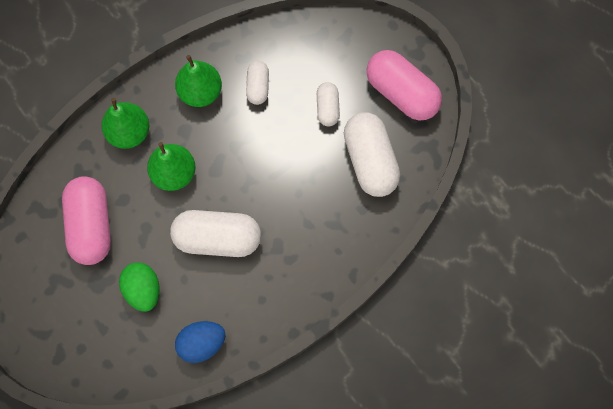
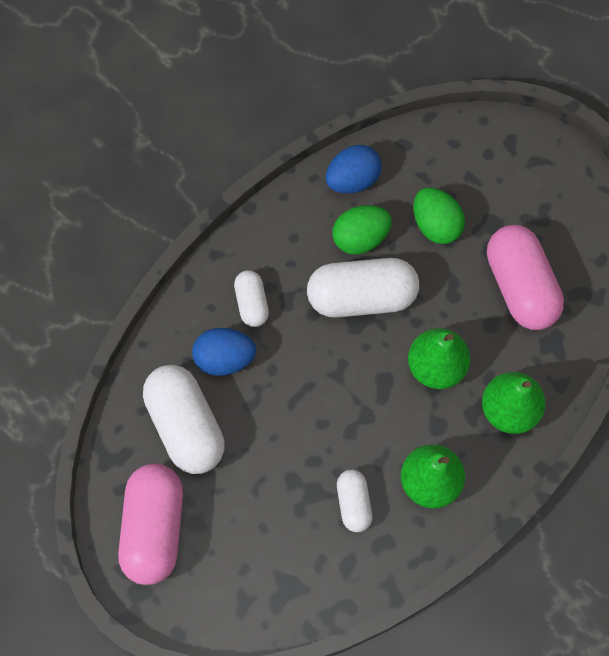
camera: 170 degrees right, 5 degrees down
white capsule [317,82,340,126] -> white capsule moved to [234,270,269,327]
pink capsule [367,50,442,121] -> pink capsule turned 60 degrees clockwise [118,463,183,585]
none -> blue egg [192,328,256,376]
none -> green egg [332,205,392,255]

